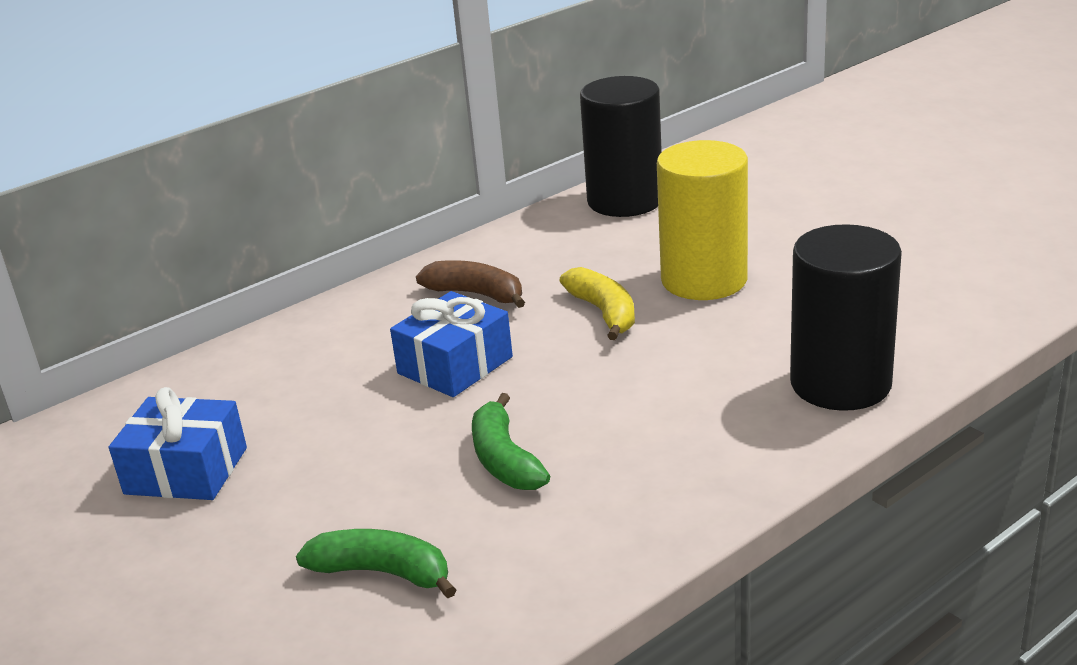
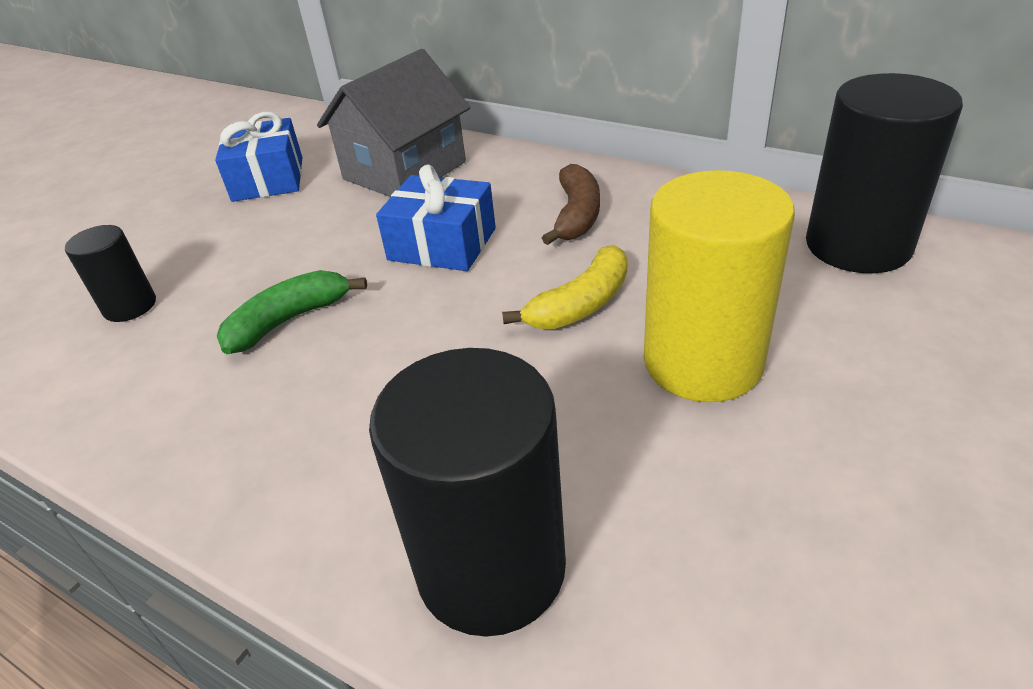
camera: 70 degrees right, 10 degrees up
green banana [296,529,457,598] -> black cylinder [65,225,156,322]
none -> grey house [317,49,471,197]

